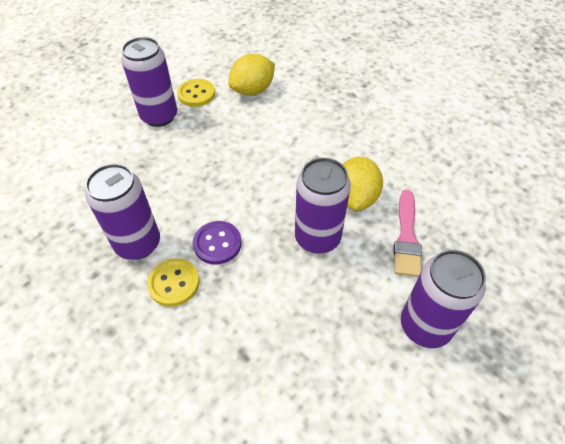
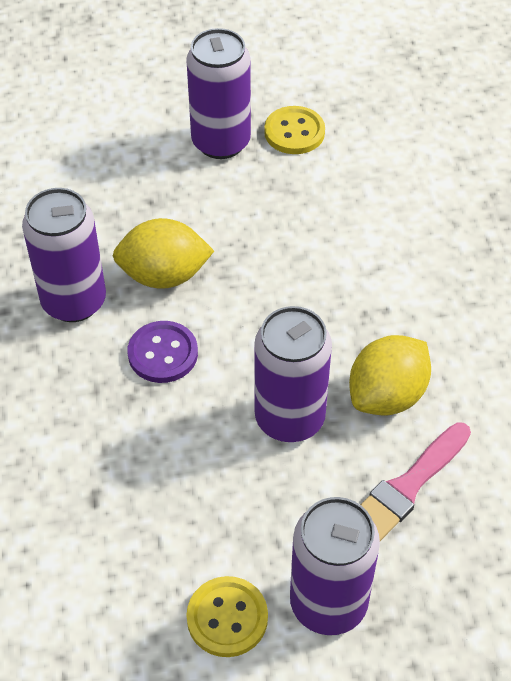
camera: 35 degrees right, 0 degrees up
yellow button [147,258,199,307] -> yellow button moved to [186,576,268,657]
yellow lemon [228,54,275,96] -> yellow lemon moved to [113,218,214,289]

